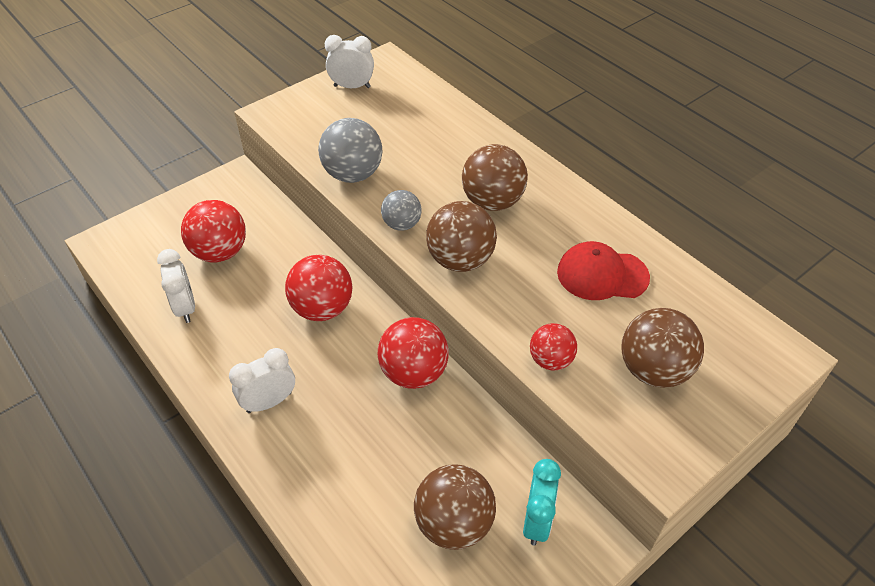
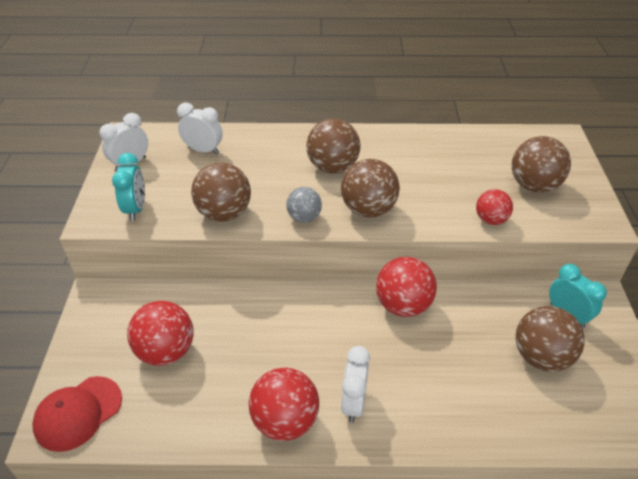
camera: 50 degrees left, 5 degrees down
white clock [157,249,195,323] -> white clock moved to [177,103,223,154]
red ball [285,255,352,321] -> red ball moved to [248,368,319,441]
grey ball [318,118,382,183] -> brown ball [191,162,251,222]
red cap [557,241,650,300] -> red cap moved to [32,376,122,452]
none -> turquoise clock [112,153,145,221]

